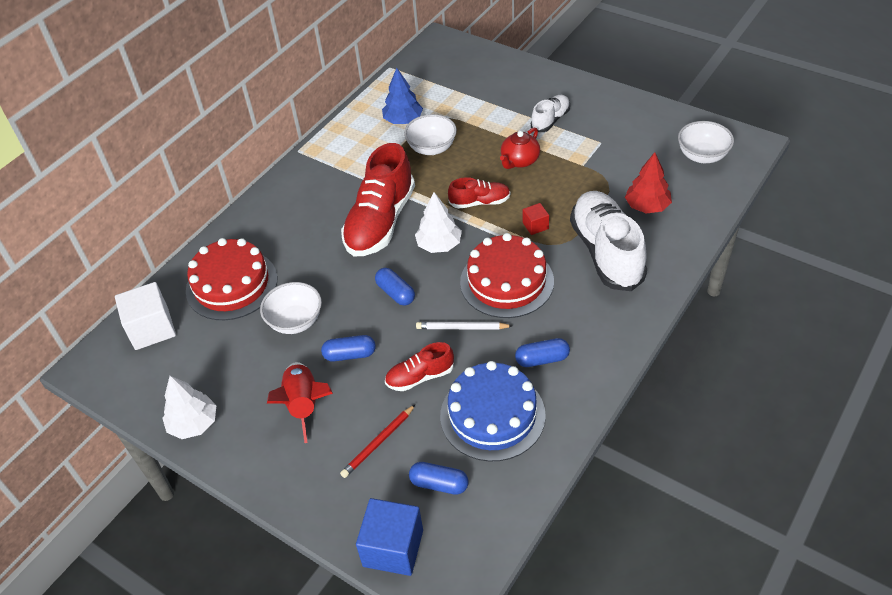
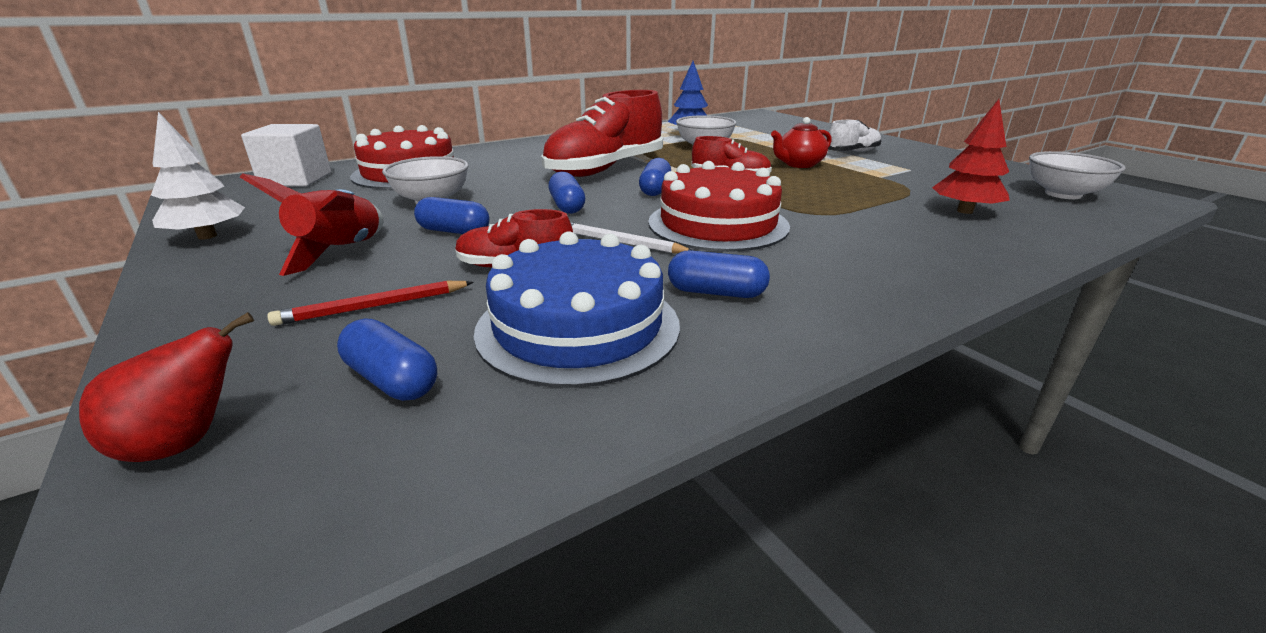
camera: 20 degrees right, 20 degrees down
blue cube [356,498,423,576] -> red pear [79,312,254,462]
white tree [415,192,462,253] -> blue capsule [639,158,671,196]
red cube [523,203,549,235] -> none
white shoe [570,191,647,291] -> none

